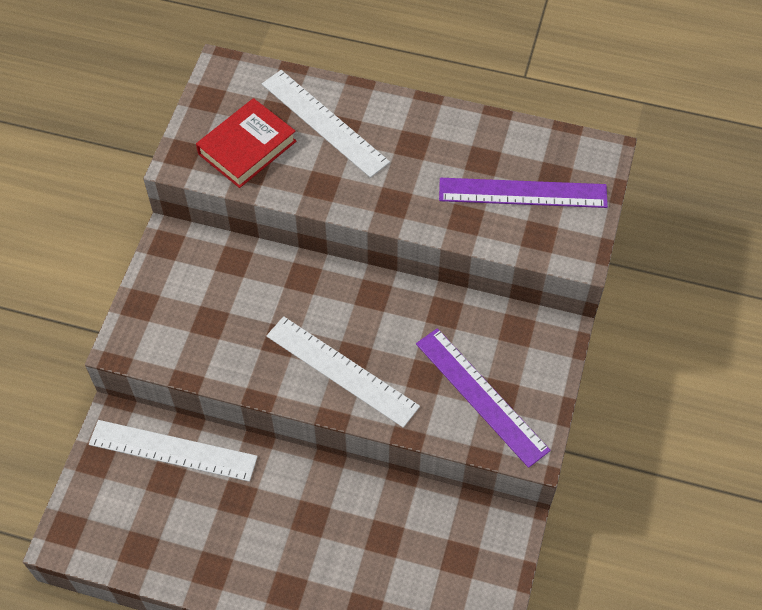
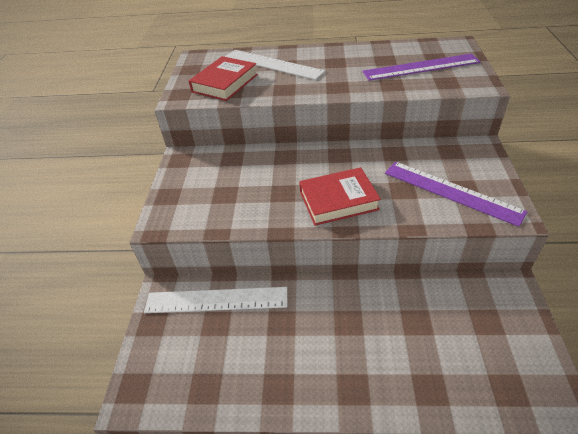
camera: 10 degrees left, 15 degrees down
white ruler [266,316,420,428] -> red book [299,167,381,226]

